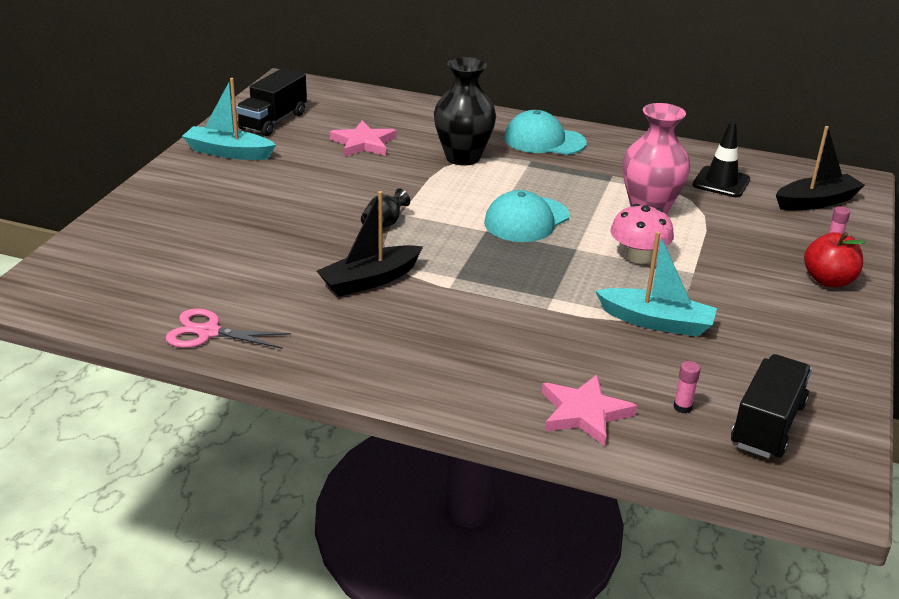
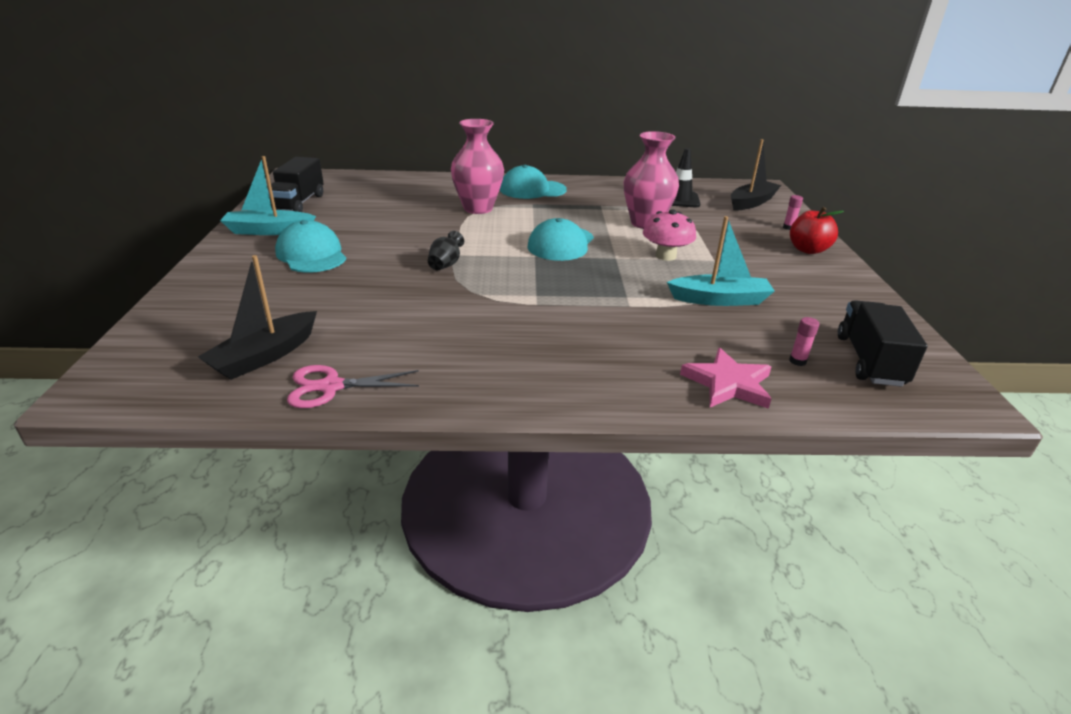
camera: 20 degrees left, 0 degrees up
black boat [317,191,423,296] -> black boat moved to [198,255,317,380]
pink star [330,121,396,157] -> none
black vase [434,57,496,166] -> pink vase [451,119,504,214]
none -> turquoise cap [275,220,346,273]

